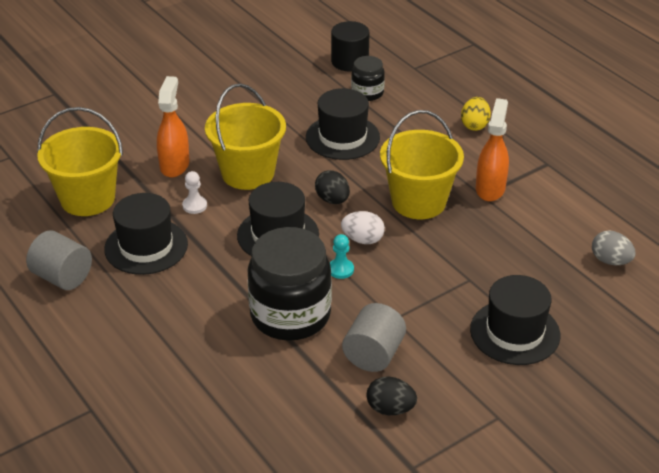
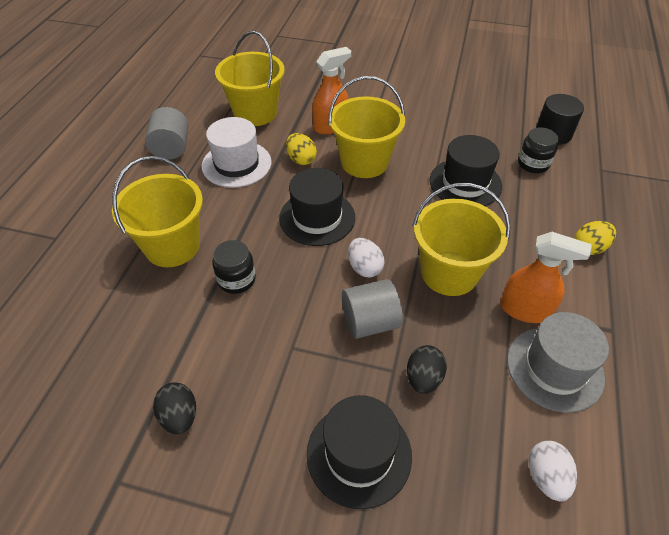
camera: 50 degrees right, 10 degrees up
black hat [104,193,188,275] -> white hat [201,117,271,188]
white pawn [182,171,207,214] -> yellow egg [286,133,317,165]
black jar [247,227,332,341] -> black jar [212,240,256,294], size x0.50
black egg [315,170,350,204] -> black egg moved to [407,345,447,394]
turquoise pawn [330,234,354,279] -> none
grey cylinder [342,303,406,372] -> grey cylinder moved to [342,279,403,339]
orange spray bottle [476,98,509,201] -> orange spray bottle turned 45 degrees clockwise [500,232,592,323]
grey egg [592,230,636,265] -> white egg [529,441,577,502]
none -> yellow bucket [112,156,203,267]
none -> grey hat [507,312,609,413]

